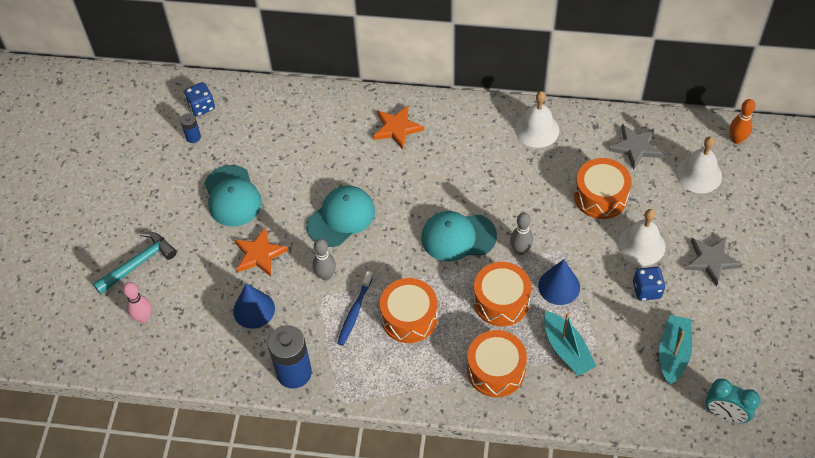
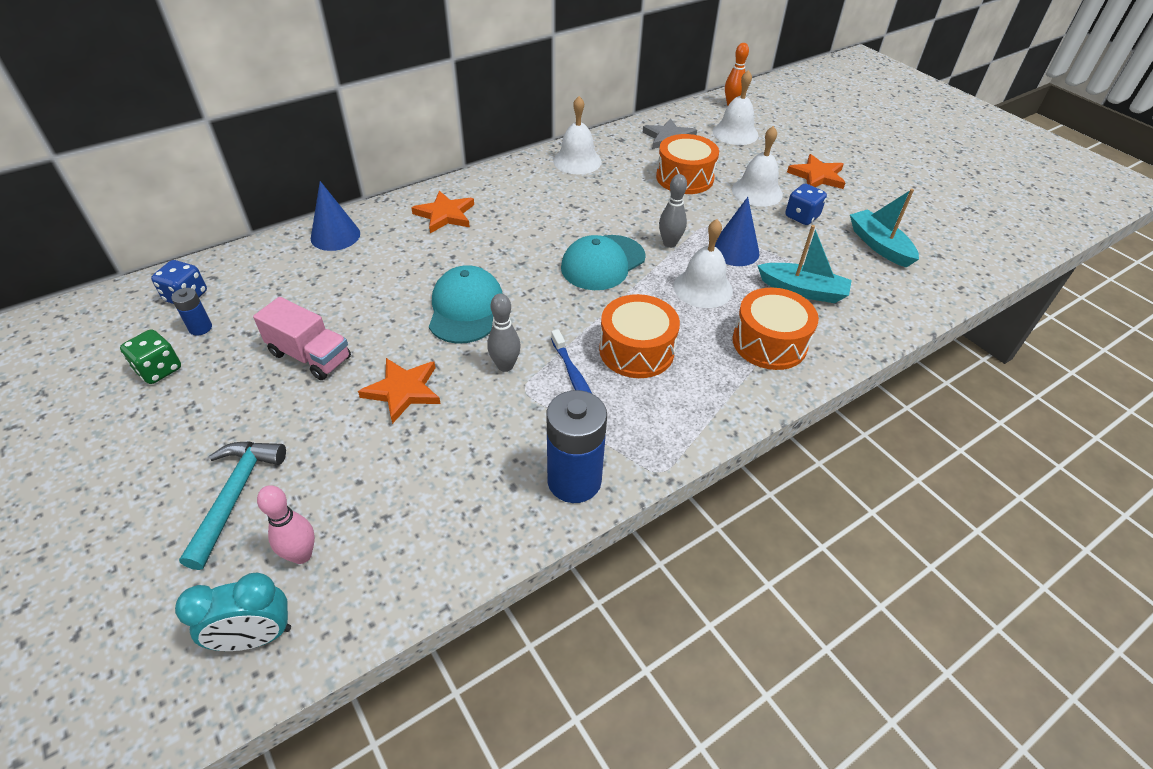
camera: 45 degrees left, 10 degrees down
turquoise cap [204,165,262,226] -> pink truck [253,297,351,380]
blue cone [233,283,275,329] -> blue cone moved to [311,181,360,251]
orange drum [473,262,531,326] -> white bell [673,219,733,308]
grey star [685,237,743,287] -> orange star [787,154,845,189]
turquoise clock [706,379,761,423] -> turquoise clock moved to [175,572,291,651]
none -> green dice [120,329,181,384]

